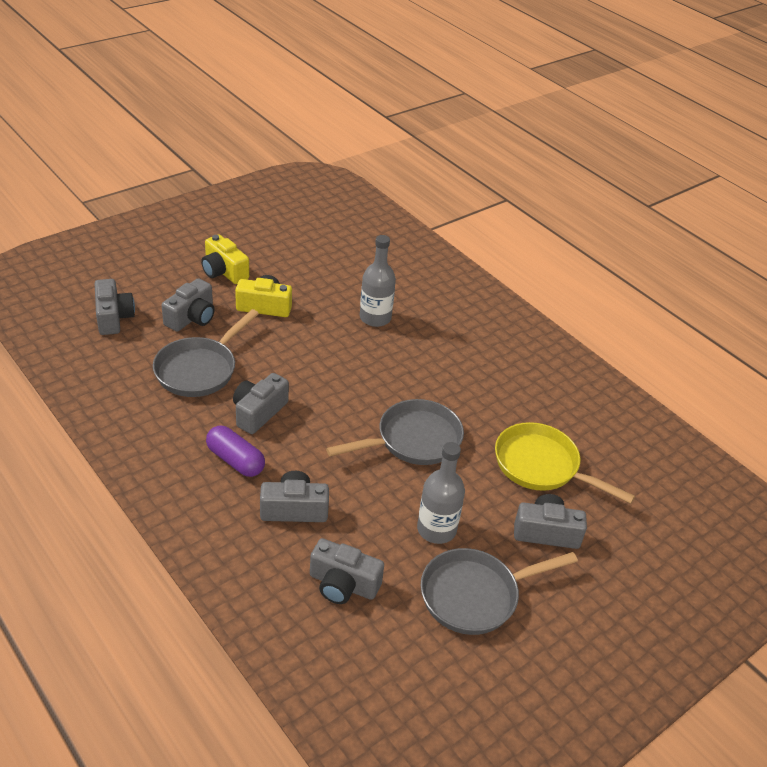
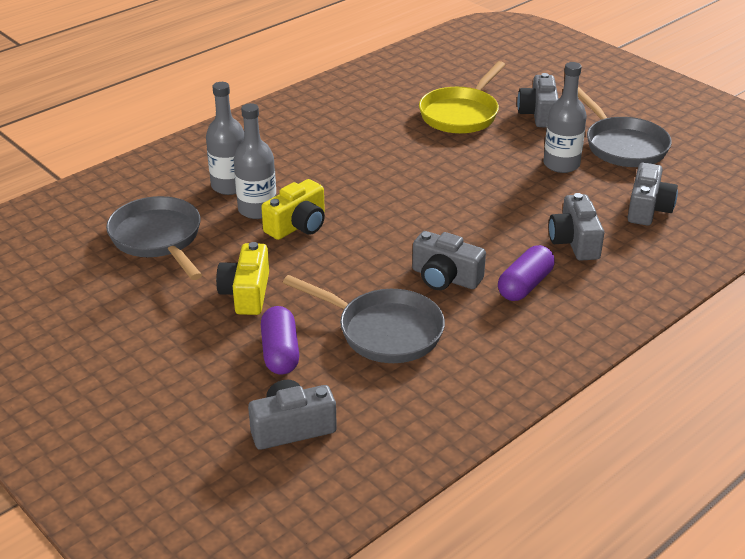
camera: 90 degrees left, 5 degrees down
grey camera [162,278,215,332] -> purple capsule [261,306,299,374]
yellow camera [201,234,249,284] -> yellow camera moved to [261,179,325,240]
grey pan [326,399,464,465] -> grey pan moved to [106,196,202,280]
none -> grey bottle [206,82,244,195]

